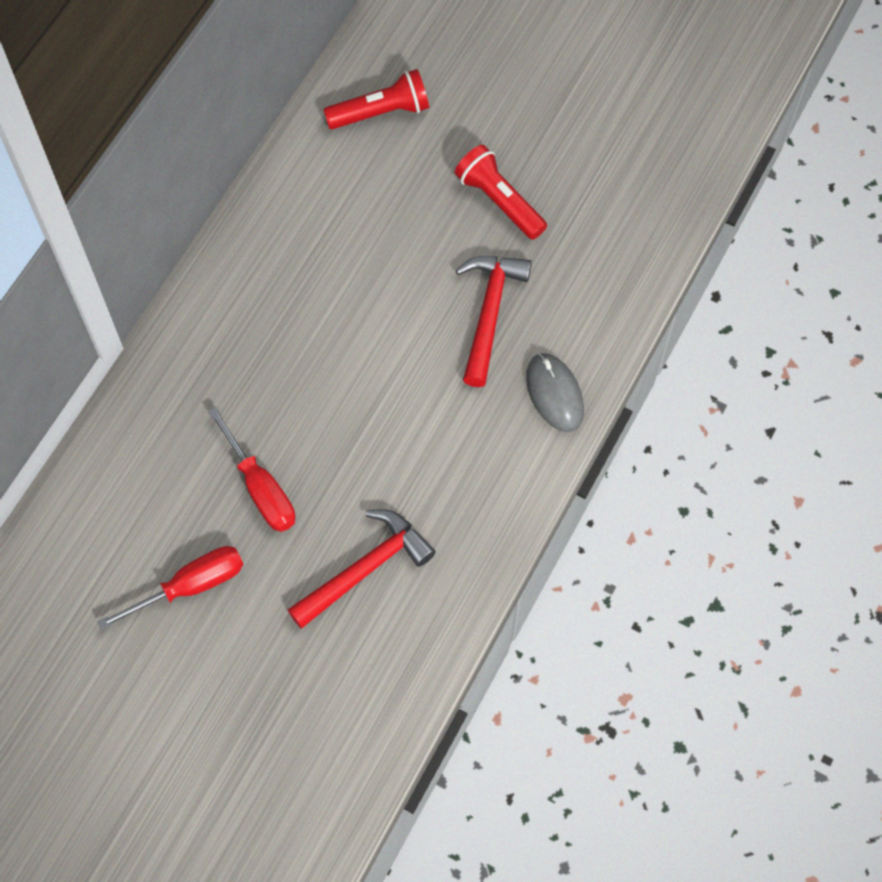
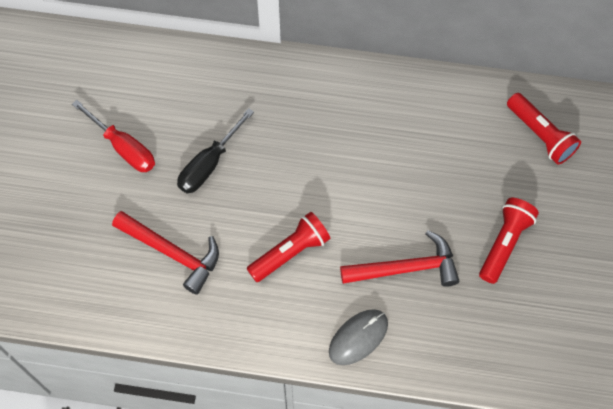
camera: 70 degrees right, 0 degrees up
red screwdriver [208,407,295,532] -> black screwdriver [177,108,254,194]
none -> red flashlight [247,212,330,282]

